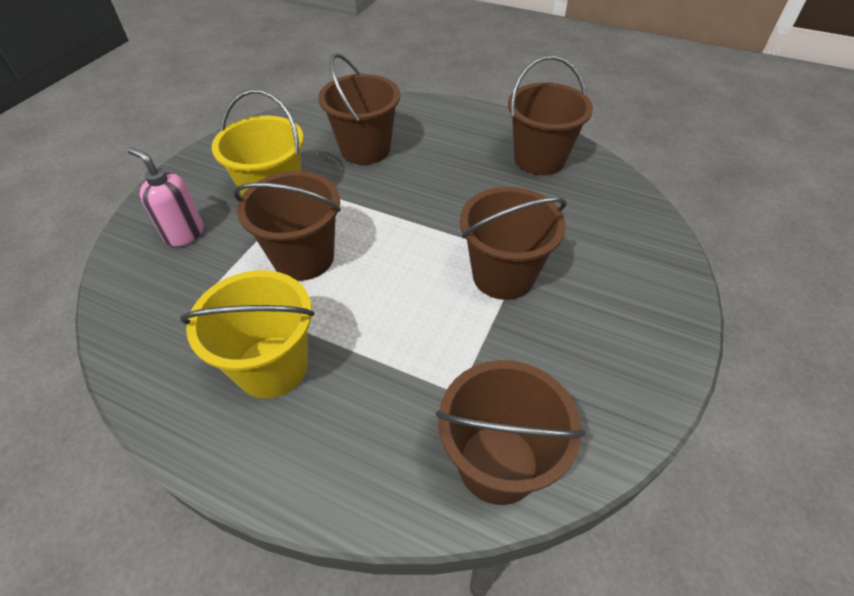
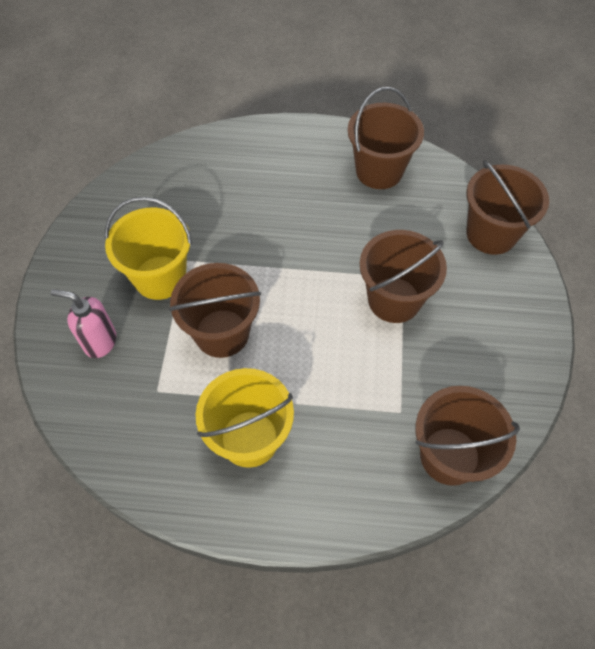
camera: 20 degrees left, 10 degrees up
brown bucket [318,53,400,165] -> brown bucket moved to [466,160,549,255]

